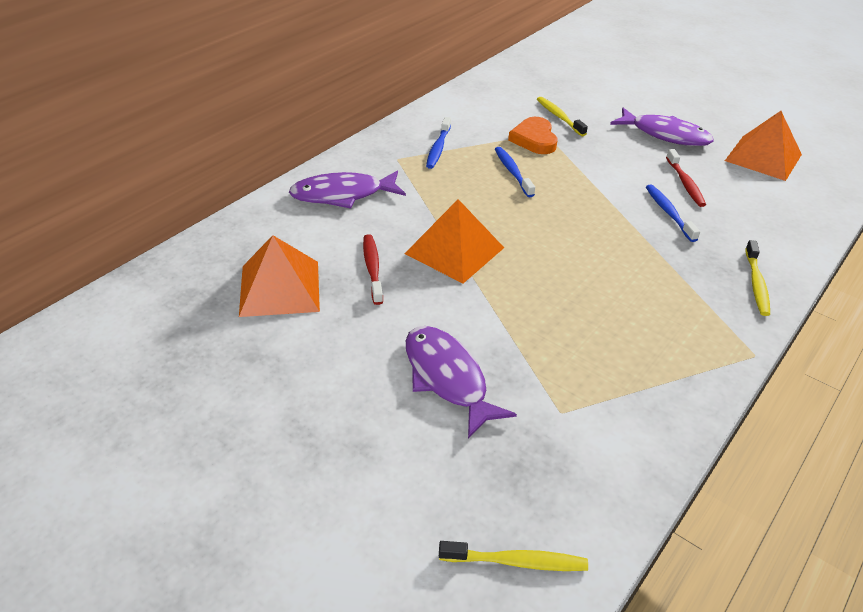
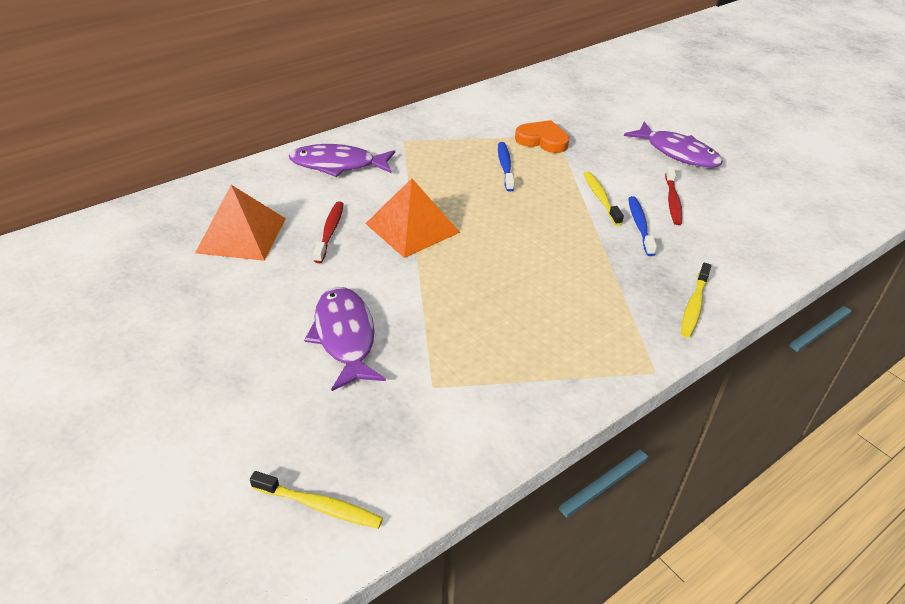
camera: 15 degrees right, 0 degrees up
blue toothbrush [426,117,451,169] -> none
orange heart [508,117,558,154] -> orange heart turned 105 degrees clockwise [515,120,569,153]
yellow toothbrush [537,97,588,136] -> yellow toothbrush moved to [584,171,624,226]
orange pyramid [725,111,802,181] -> none

